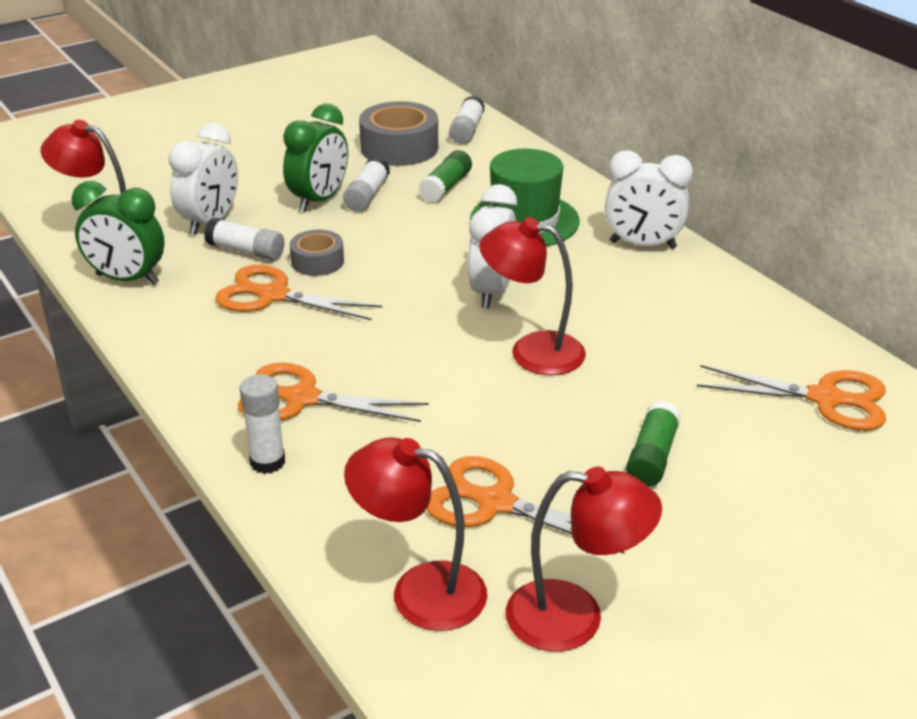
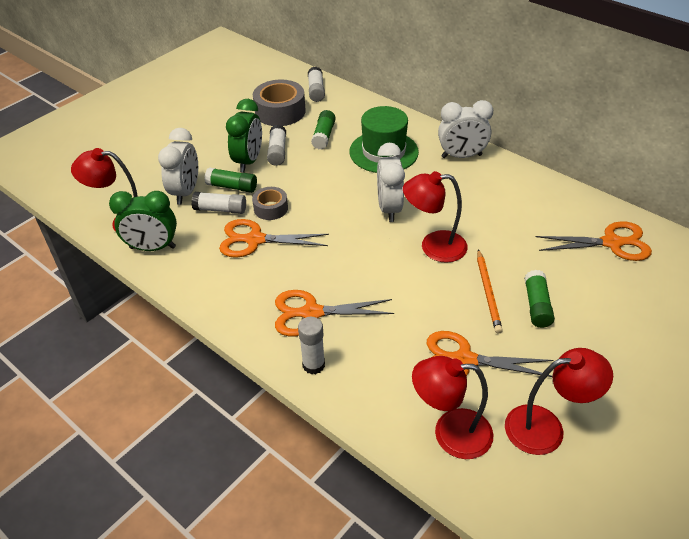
camera: 15 degrees left, 10 degrees up
none -> green glue stick [204,167,257,193]
none -> orange pencil [477,249,503,334]

